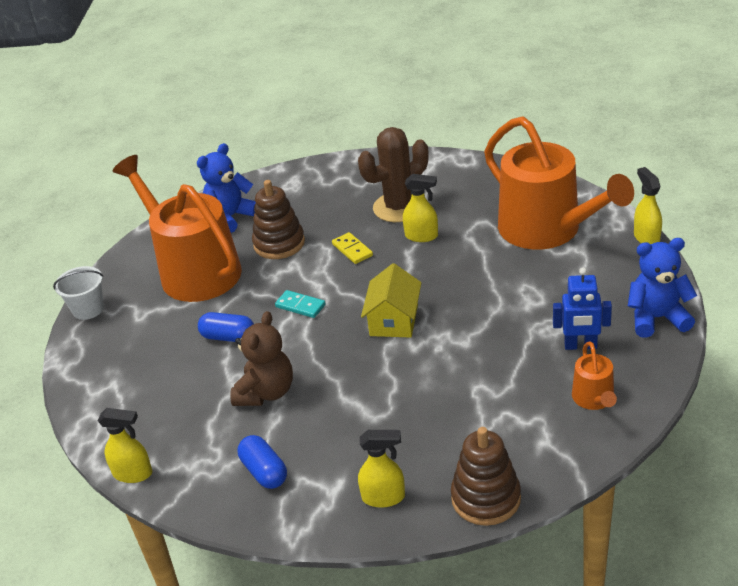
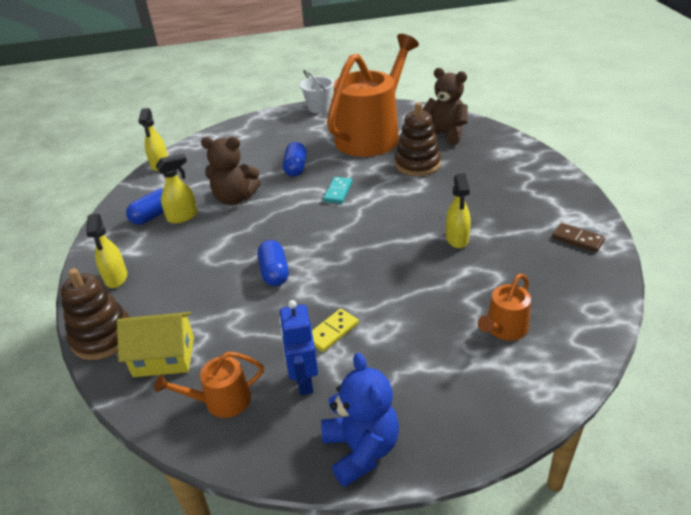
camera: 75 degrees right, 0 degrees up
blue teddy bear [197,143,256,233] -> brown teddy bear [422,68,468,146]
yellow domino [332,232,373,264] -> yellow domino moved to [312,309,359,352]
brown cactus [358,127,428,222] -> none
yellow house [361,263,422,338] -> yellow house moved to [117,312,194,377]
orange watering can [484,116,634,250] -> orange watering can [478,273,531,341], size x0.43
yellow spray bottle [634,167,662,244] -> yellow spray bottle moved to [156,154,198,224]
none -> blue capsule [258,240,289,286]
none -> brown domino [552,223,605,252]

